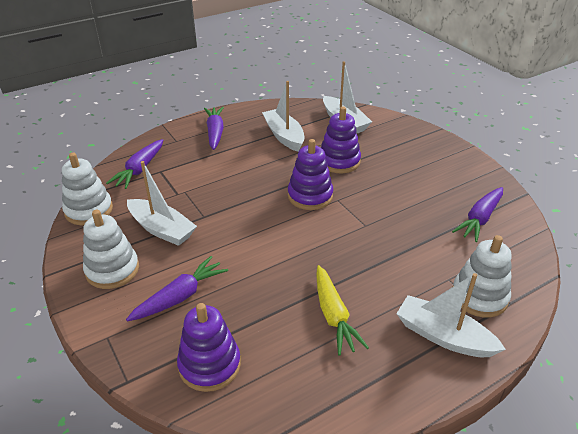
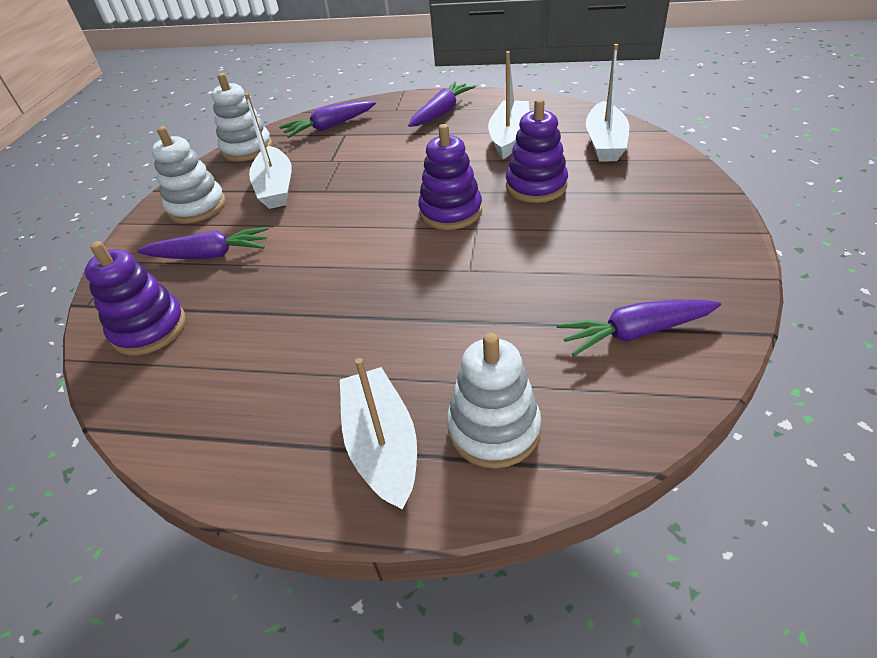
camera: 45 degrees right, 5 degrees up
yellow carrot [316,265,369,356] -> none

